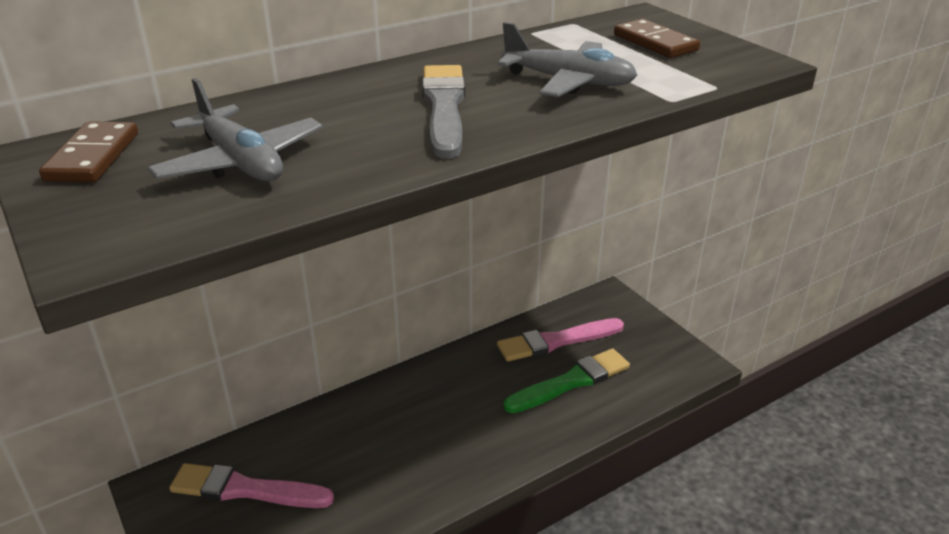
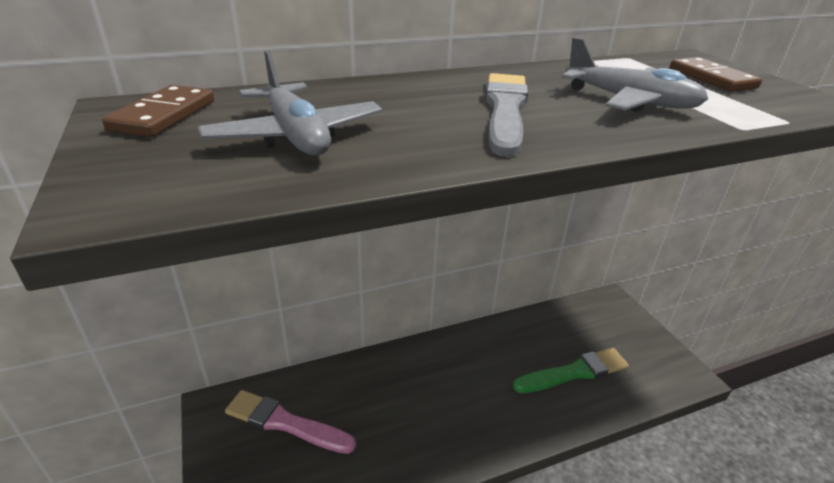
camera: 10 degrees right, 0 degrees up
pink brush [497,318,624,361] -> none

